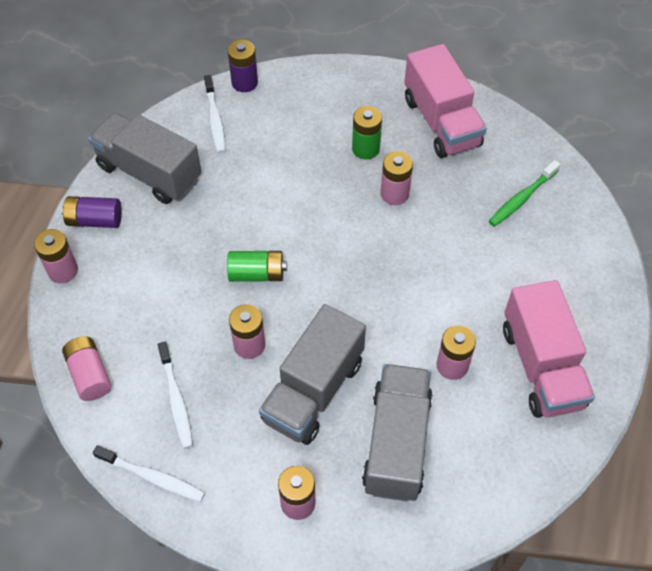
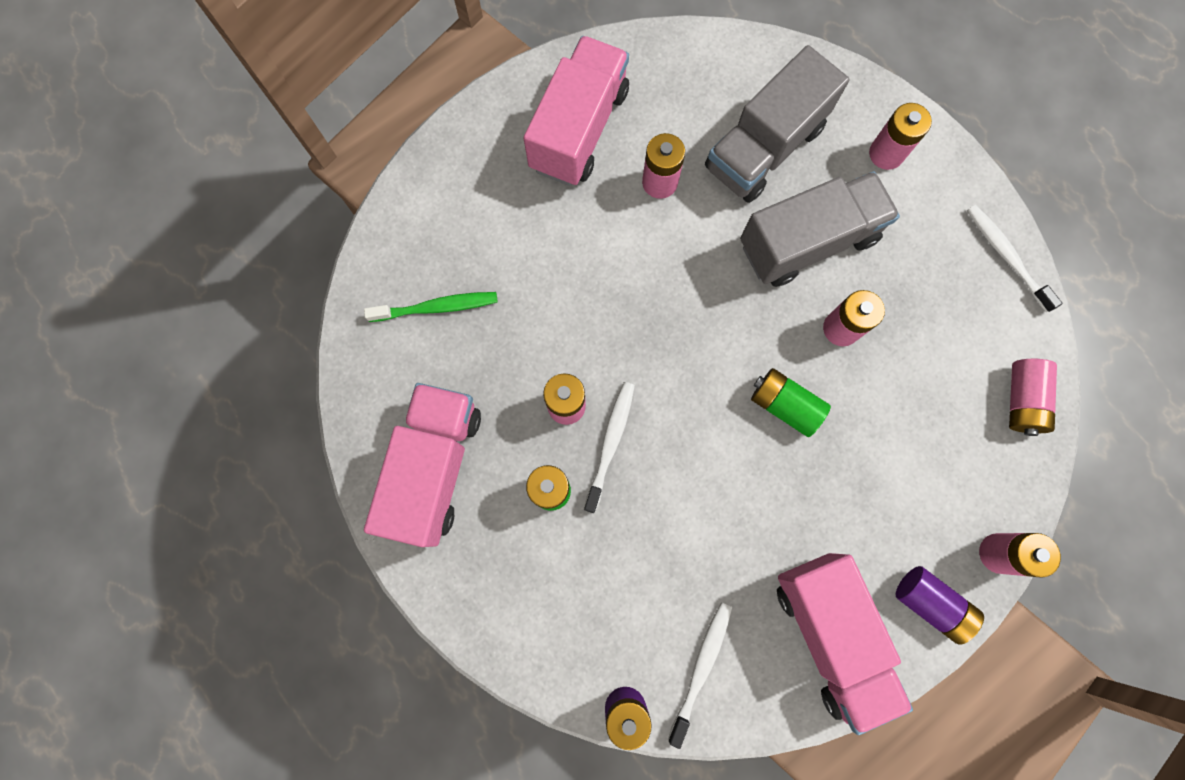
camera: 145 degrees left, 20 degrees up
grey truck [88,113,201,204] -> pink truck [777,553,913,735]
white toothbrush [158,342,193,449] -> white toothbrush moved to [584,382,635,513]

